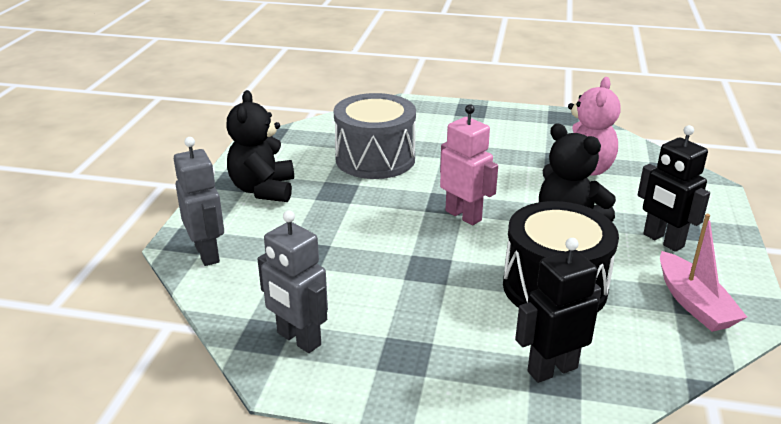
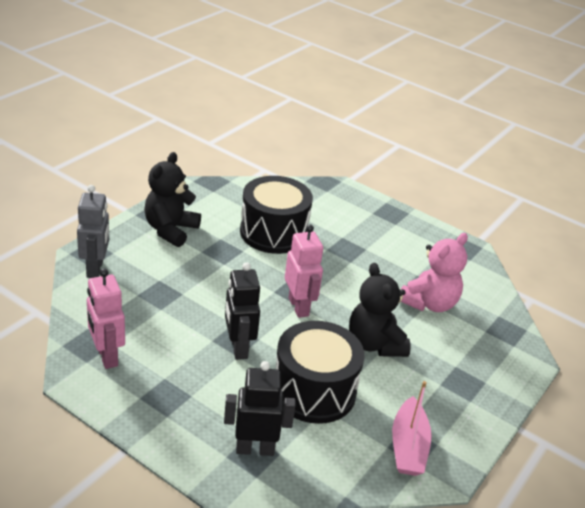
camera: 20 degrees right, 5 degrees up
grey robot [258,210,328,353] -> pink robot [87,268,125,369]
grey drum [333,93,416,179] -> black drum [240,176,313,254]
black robot [638,125,710,252] -> black robot moved to [225,262,260,360]

